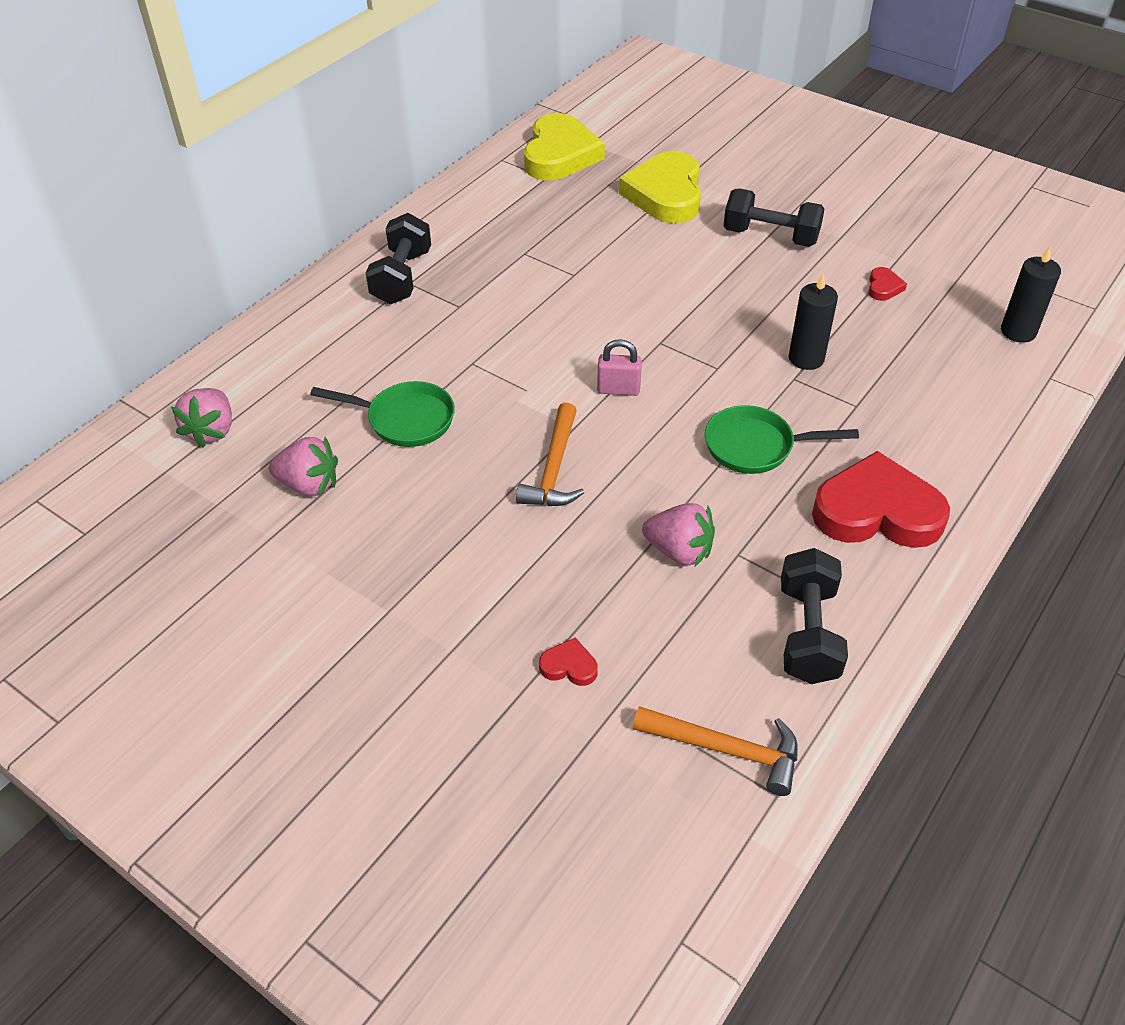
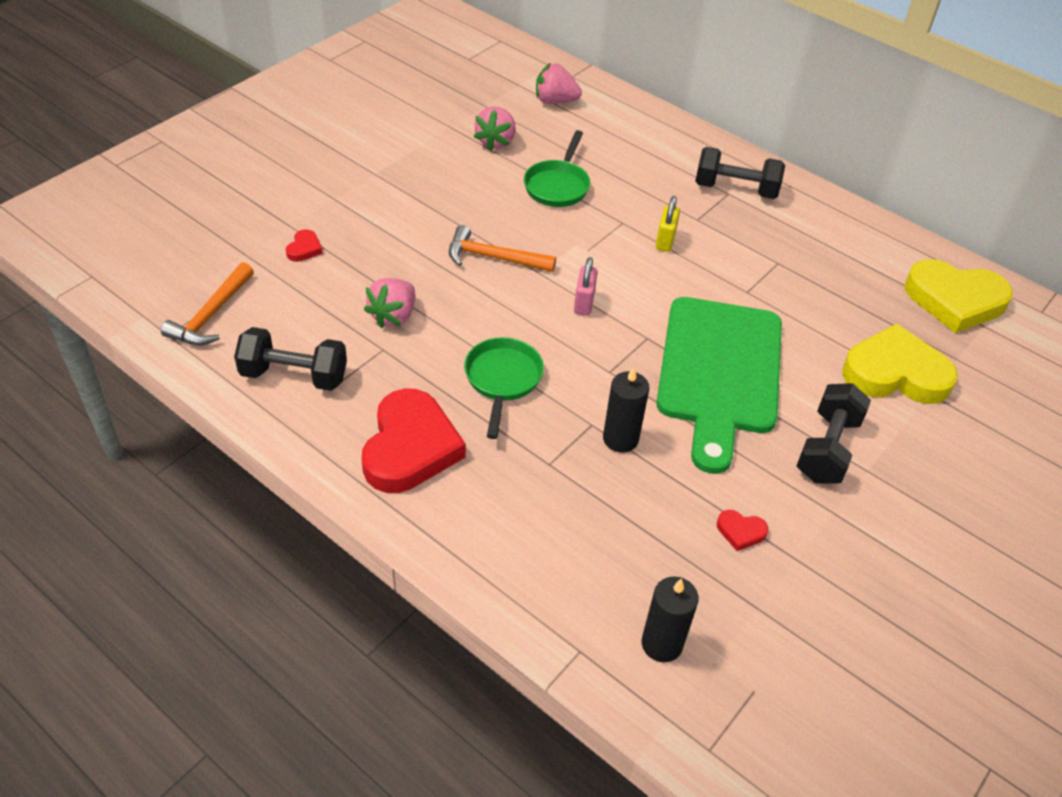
camera: 90 degrees right, 0 degrees up
none -> yellow padlock [656,196,680,252]
none -> green cutting board [656,297,782,474]

